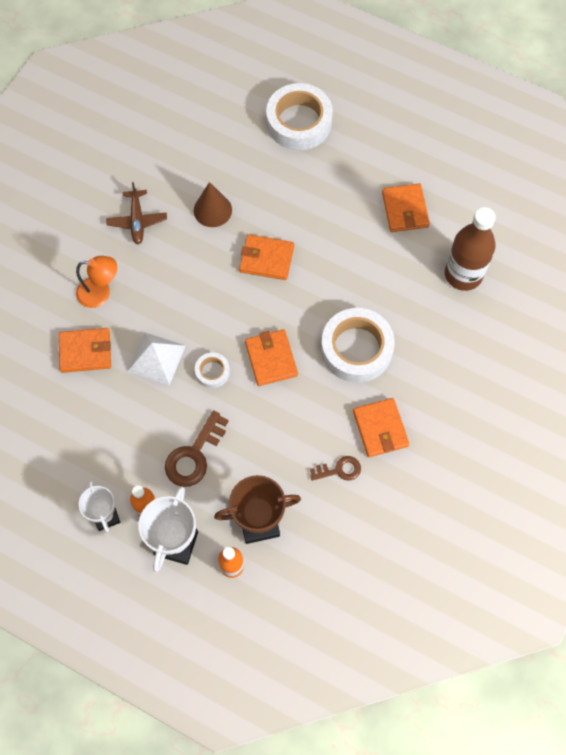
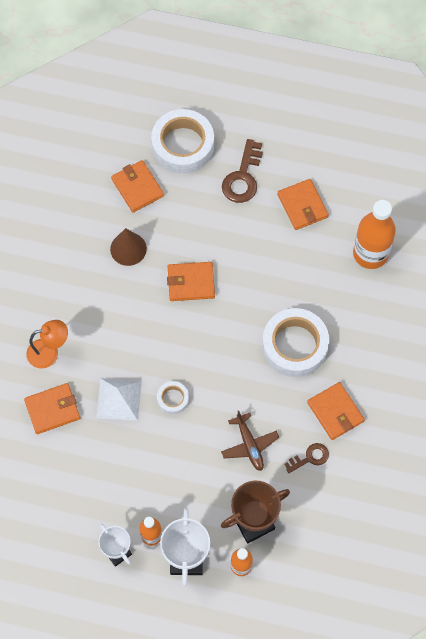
camera: 15 degrees left, 0 degrees up
brown plane [106,182,167,244] -> brown plane moved to [221,411,279,471]
brown key [165,410,228,487] -> brown key moved to [222,139,263,203]
orange wallet [245,329,298,386] -> orange wallet moved to [111,160,164,213]
brown bottle [445,207,496,291] -> orange bottle [353,200,396,269]

